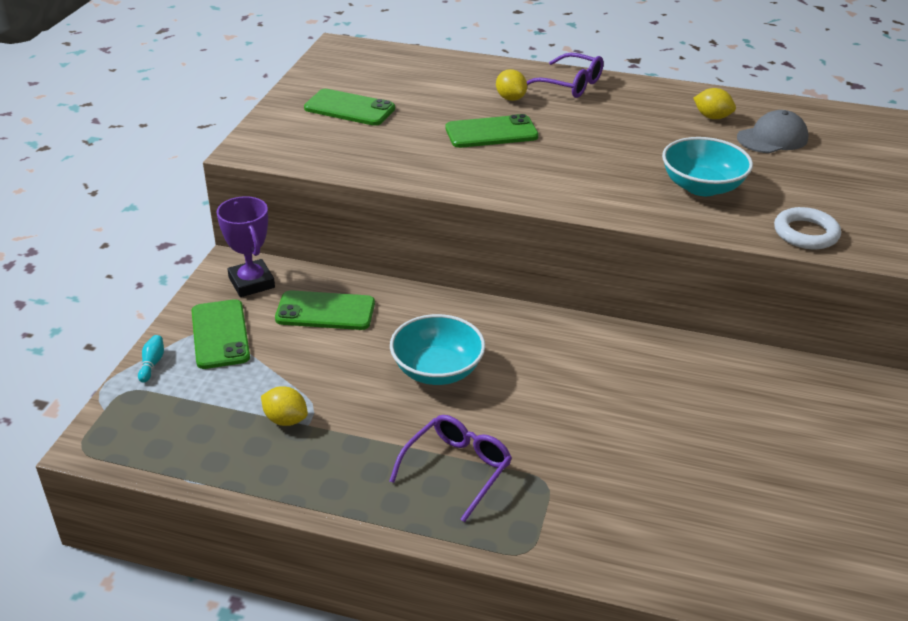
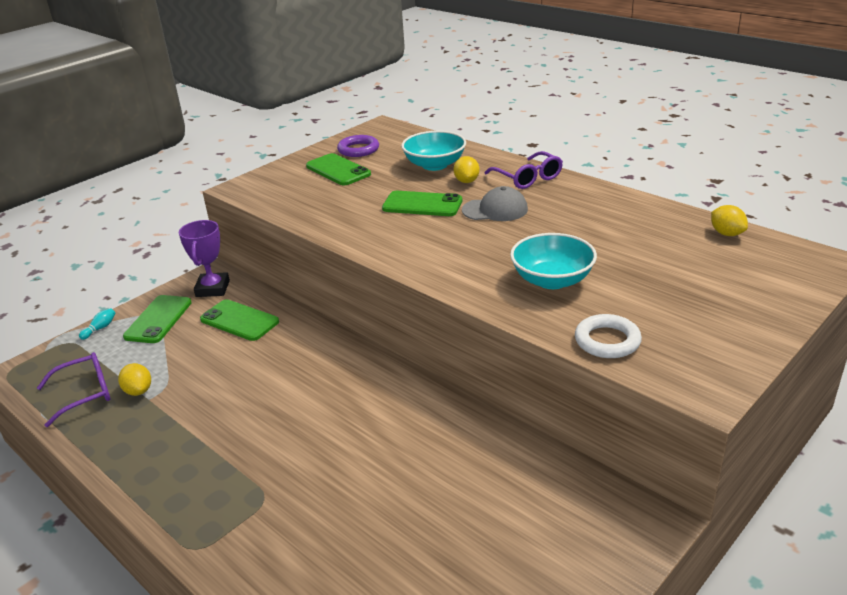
camera: 30 degrees right, 5 degrees down
purple glasses [389,415,512,522] -> purple glasses moved to [37,352,110,427]
turquoise bowl [390,314,485,385] -> turquoise bowl moved to [401,131,466,171]
yellow lemon [693,88,736,119] -> yellow lemon moved to [711,205,748,236]
grey cap [737,110,808,153] -> grey cap moved to [462,186,528,221]
none -> purple ring [337,135,379,157]

